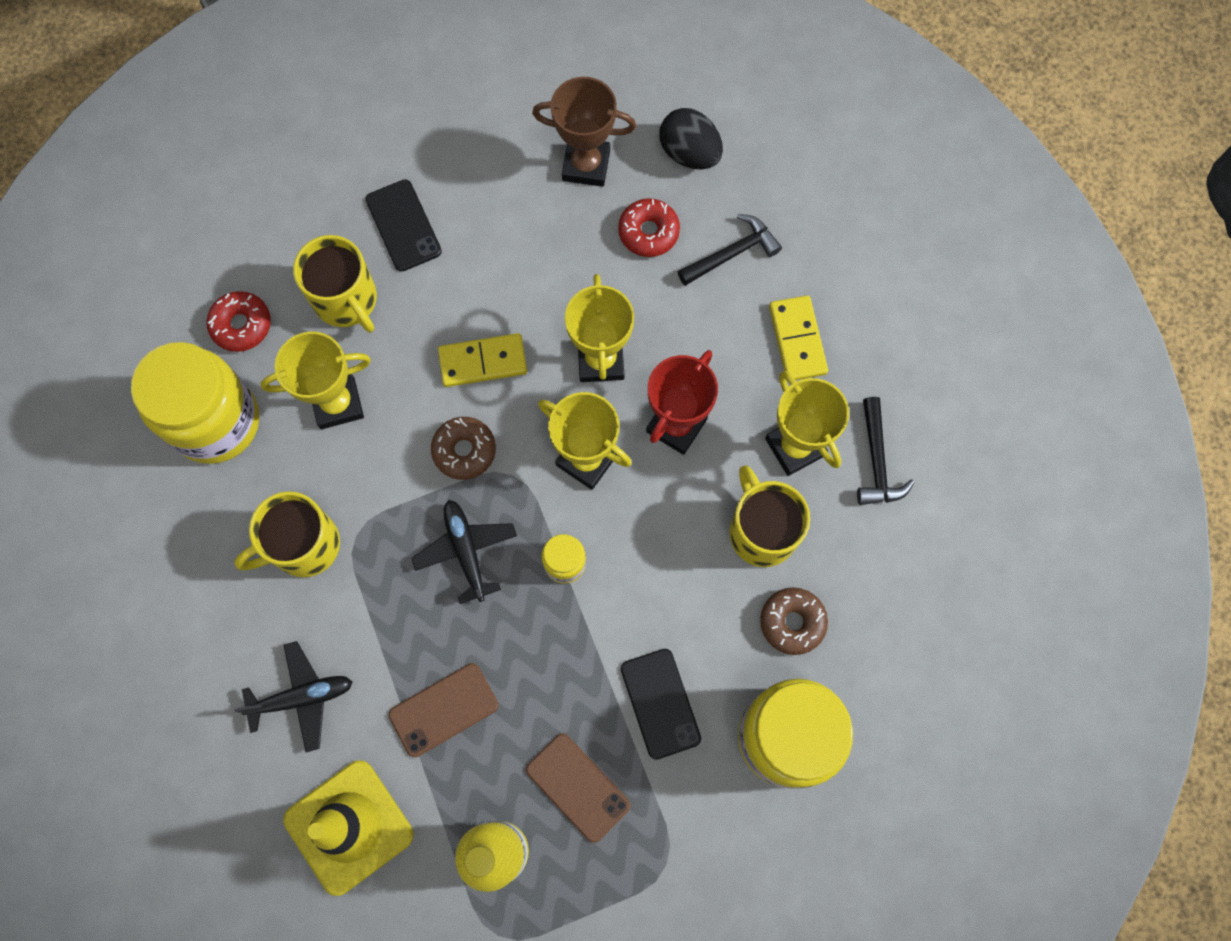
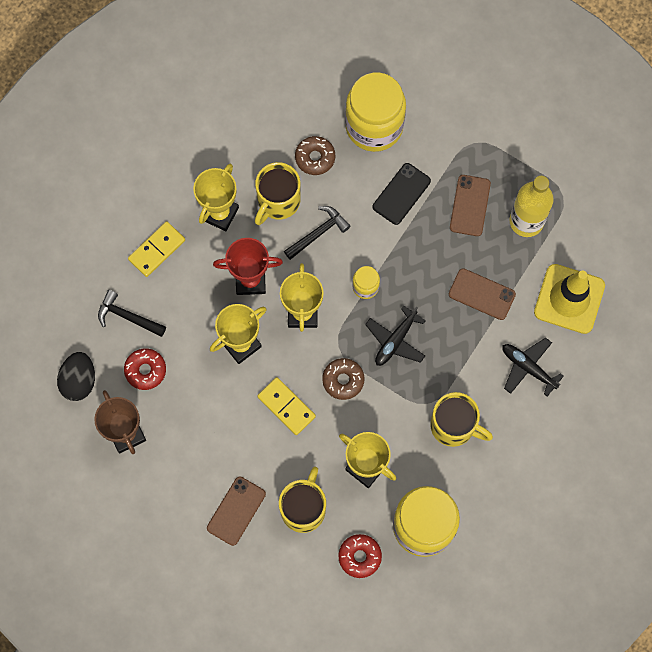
camera: 125 degrees left, 0 degrees up
black phone [365,179,442,271] -> brown phone [207,476,266,546]
black hammer [857,397,915,505] -> black hammer moved to [284,206,350,260]

